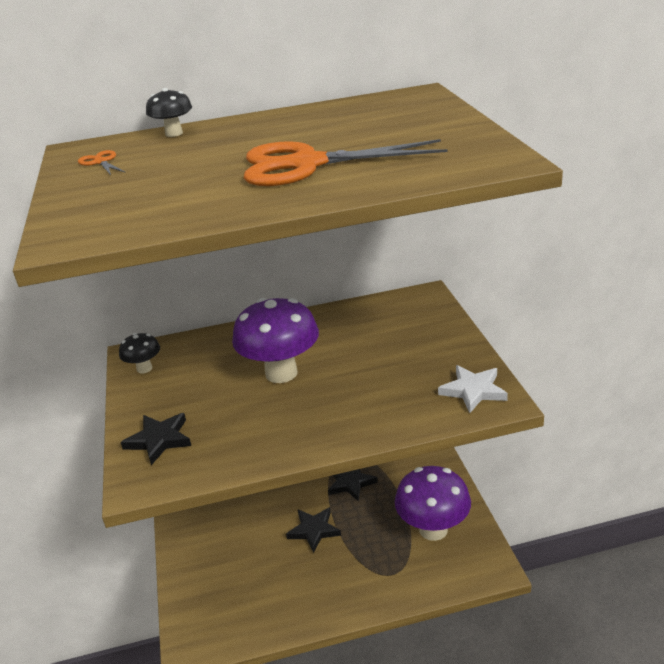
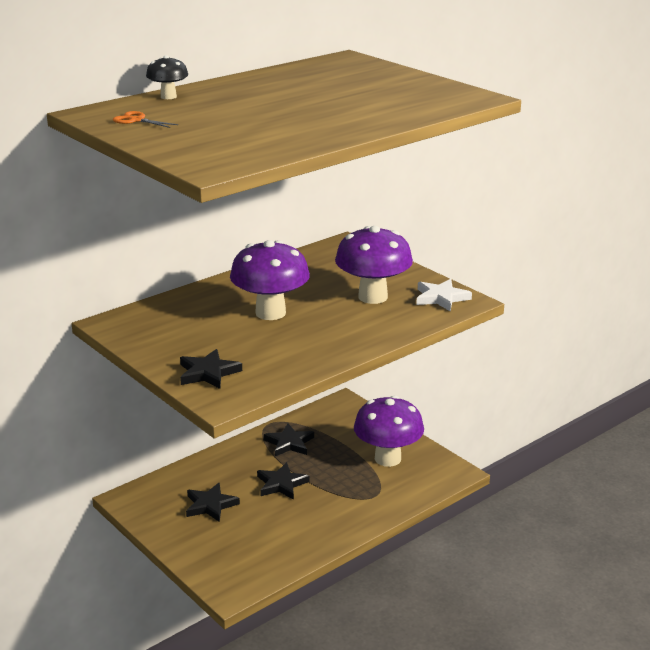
camera: 30 degrees left, 5 degrees down
black mushroom [119,333,160,373] -> none
orange scissors [244,139,447,186] -> none
none -> black star [186,483,240,522]
none -> purple mushroom [335,226,413,304]

